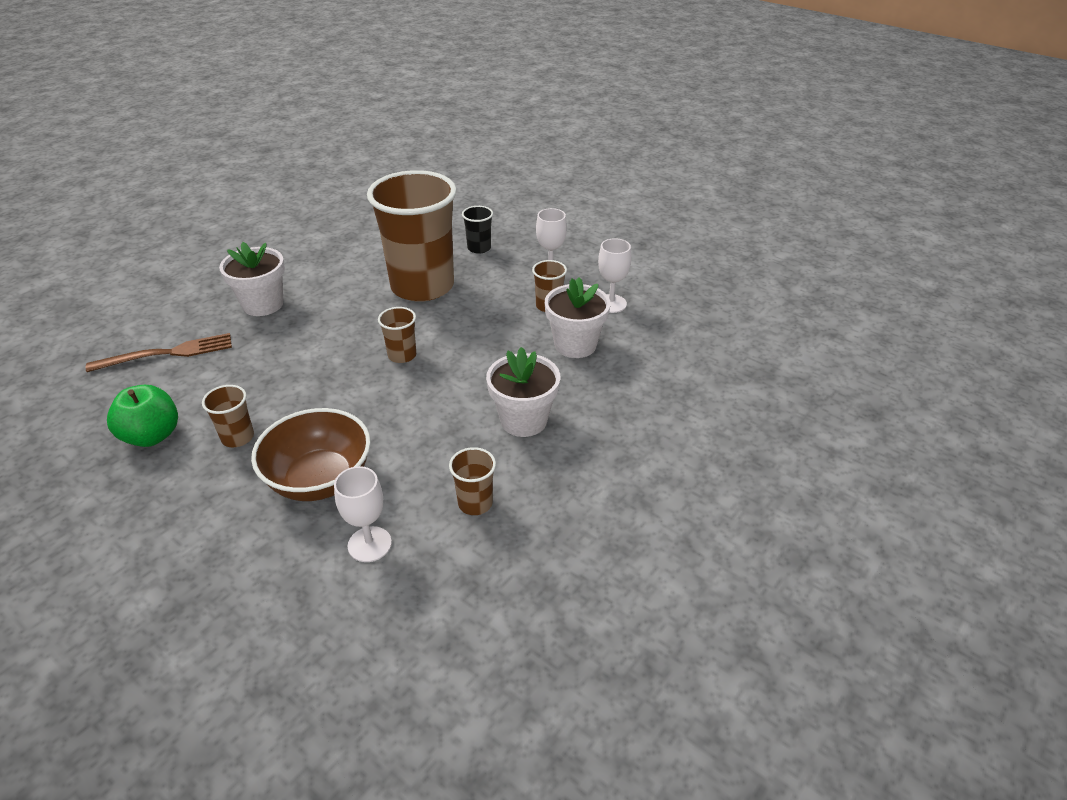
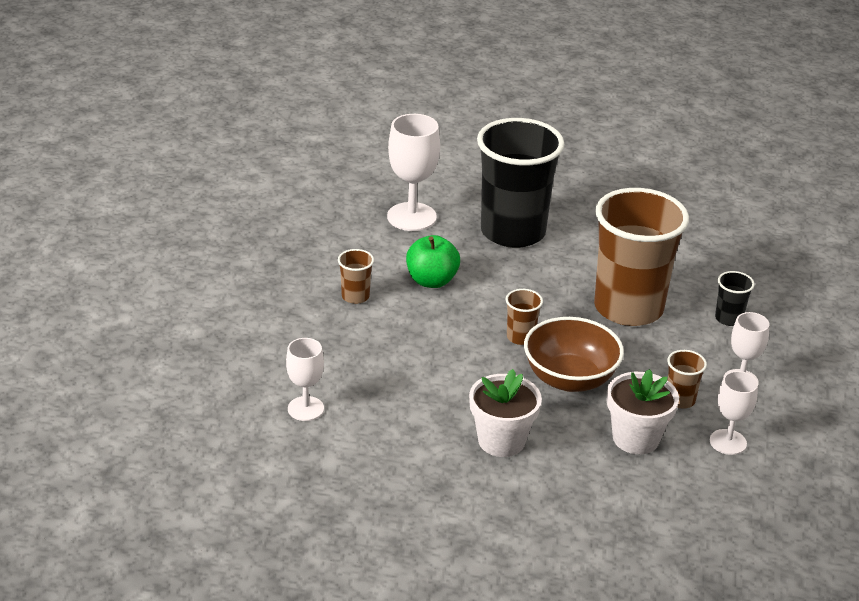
camera: 60 degrees right, 5 degrees down
brown fork [86,333,232,372] -> white goblet [387,114,440,231]
green apple [107,385,178,447] -> green apple moved to [406,235,460,288]
white flower pot [219,242,285,316] -> black cup [477,118,564,248]
brown bowl [251,408,371,501] -> brown bowl moved to [524,317,624,392]
brown cup [449,447,496,515] -> none

